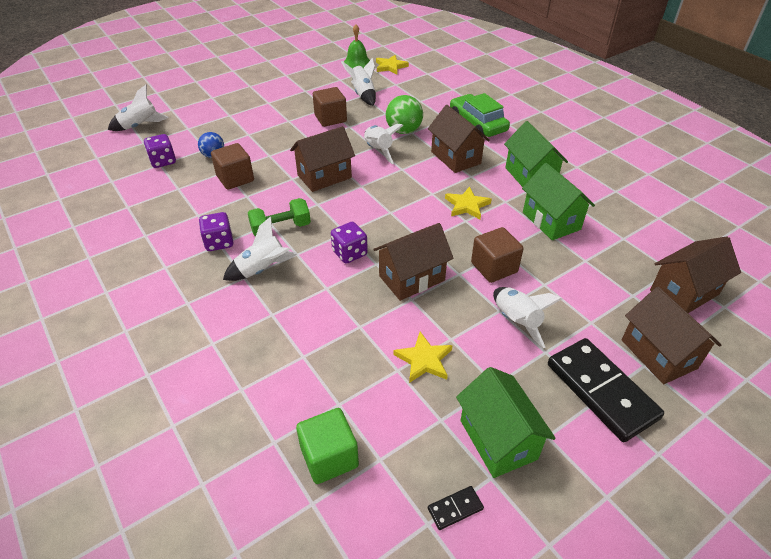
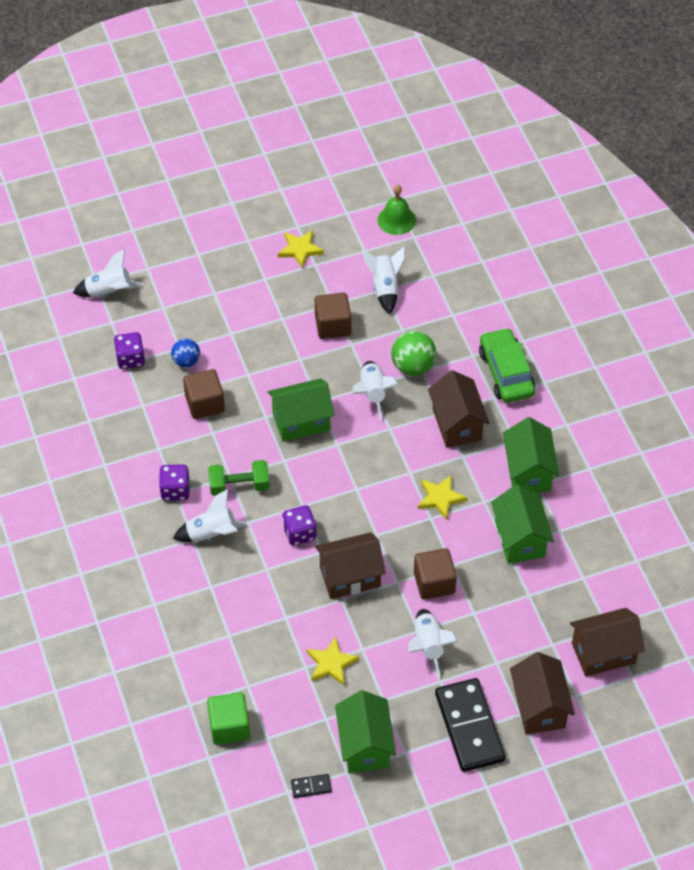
camera: 15 degrees right, 10 degrees up
brown house [290,126,355,192] -> green house [268,378,334,442]
yellow star [376,55,409,75] -> yellow star moved to [278,230,324,268]

